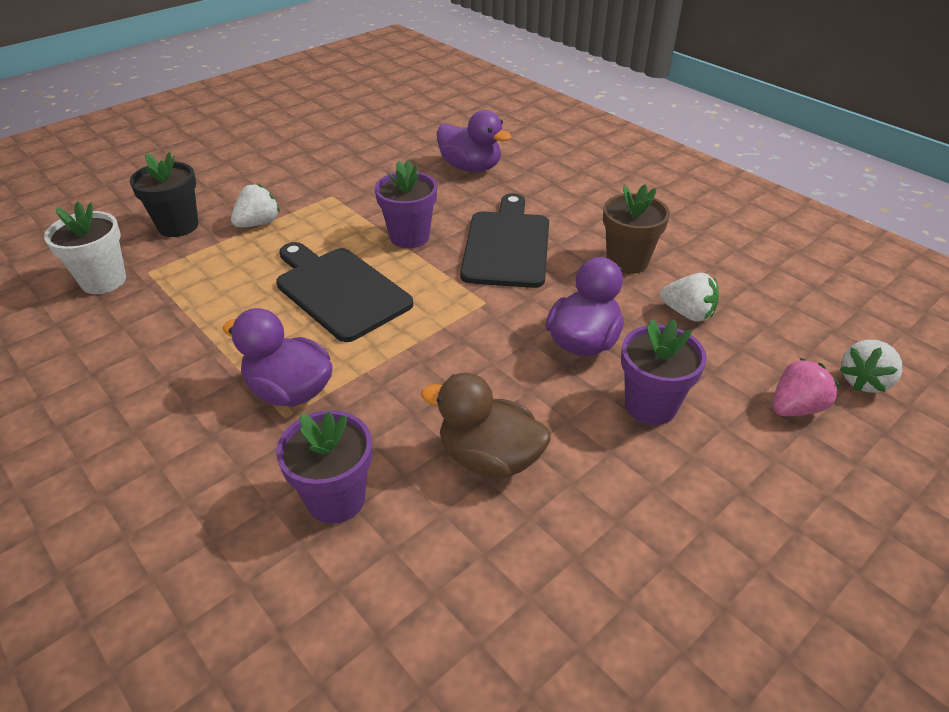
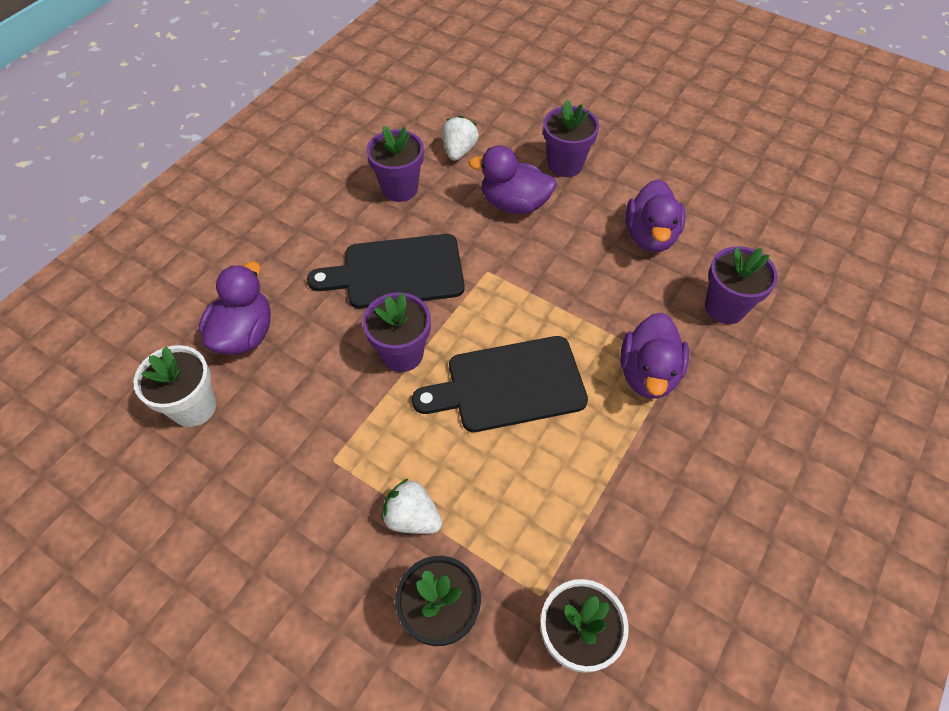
camera: 105 degrees left, 15 degrees up
black cutting board [276,242,413,342] -> black cutting board turned 45 degrees clockwise [412,336,588,432]
brown duck [421,373,551,479] -> purple duck [625,179,685,252]
brown flower pot [603,184,670,274] -> purple flower pot [366,125,424,202]
pink strawberry [773,358,840,416] -> none
white strawberry [839,340,902,393] -> none
none -> white flower pot [134,345,216,427]

